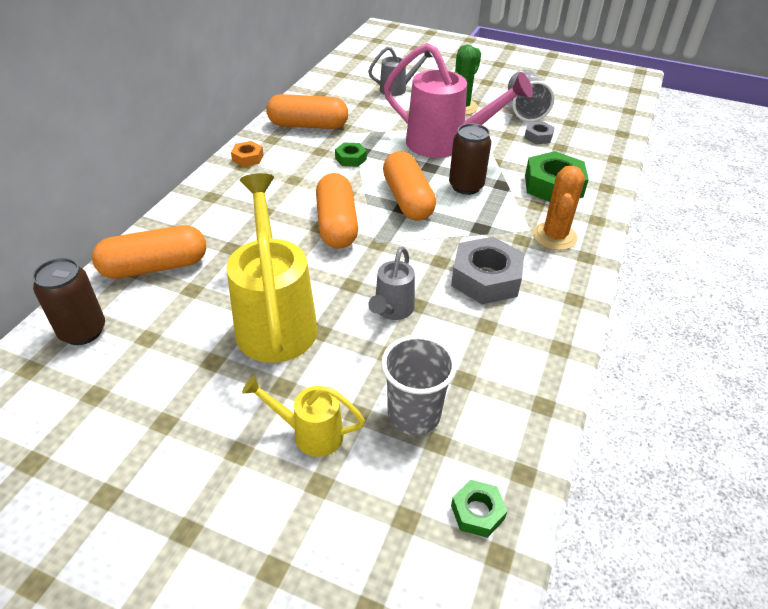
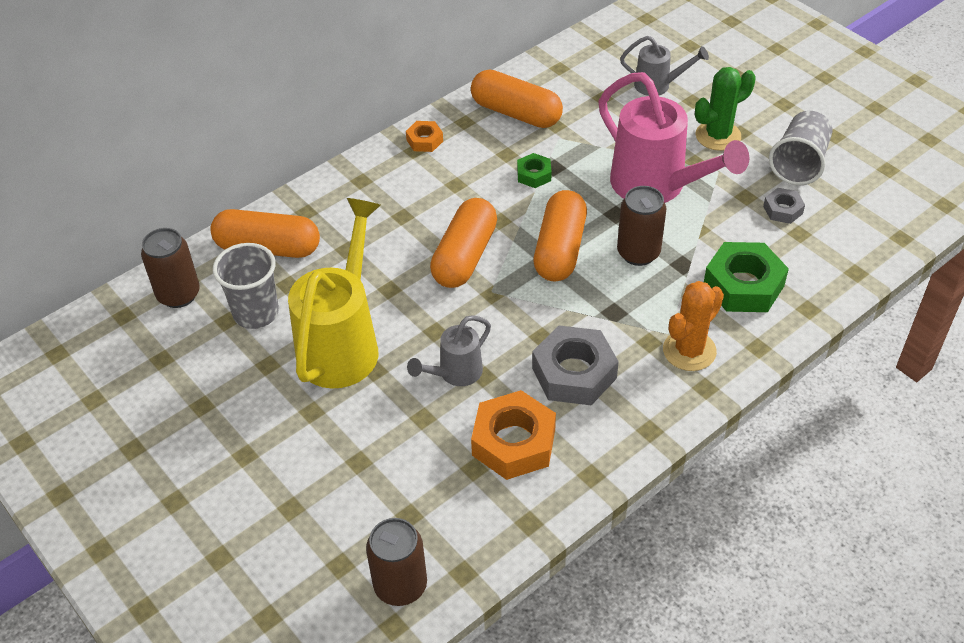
camera: 30 degrees right, 5 degrees up
yellow watering can [242,375,365,457] -> none
grey cup [381,335,457,435] -> grey cup moved to [213,243,279,329]
green nut [451,480,507,538] -> brown can [366,518,427,606]
none -> orange nut [471,390,556,480]

